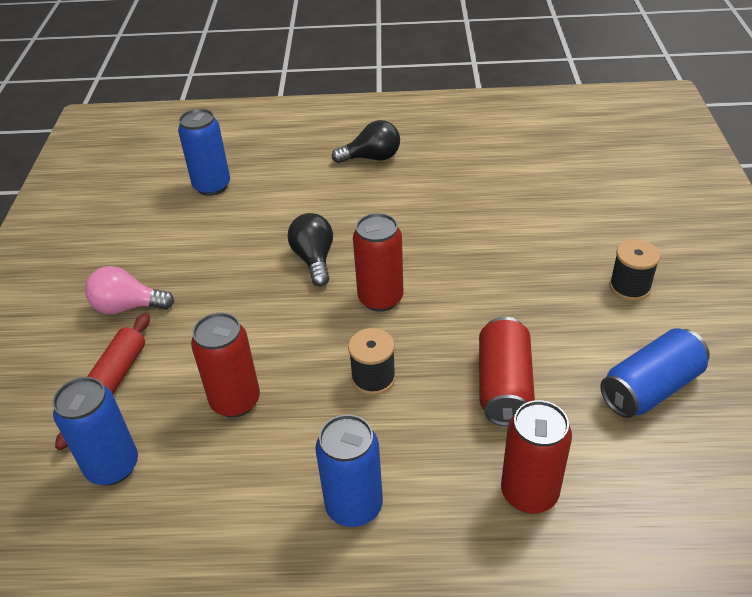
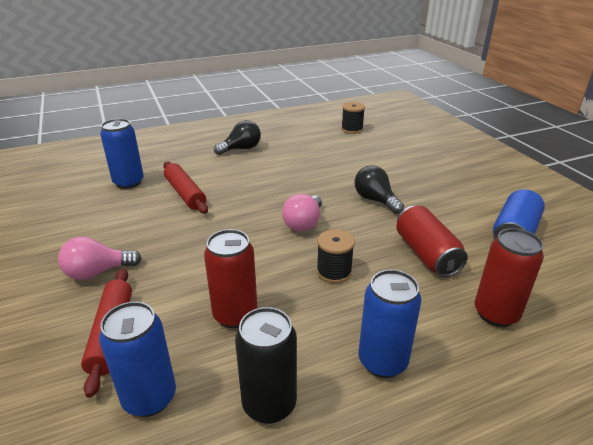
camera: 25 degrees left, 10 degrees down
black light bulb [288,213,333,287] -> black light bulb moved to [355,166,404,214]
red can [353,213,403,312] -> pink light bulb [282,194,322,232]
black spool [609,239,660,301] -> black spool moved to [341,102,365,134]
none -> red rolling pin [163,162,208,213]
none -> black can [235,307,297,424]

